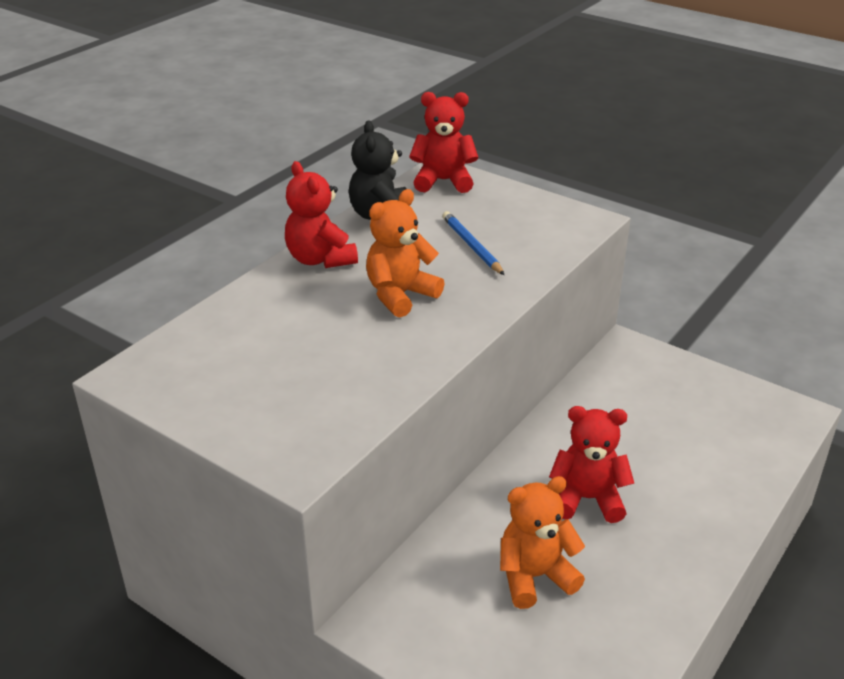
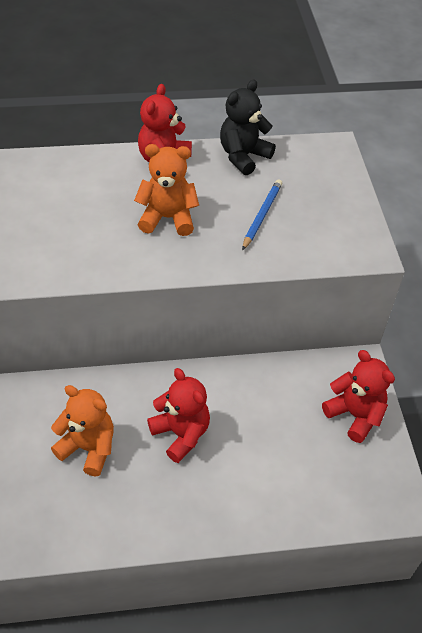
camera: 45 degrees right, 15 degrees up
red teddy bear [409,92,478,193] -> red teddy bear moved to [322,350,395,443]

